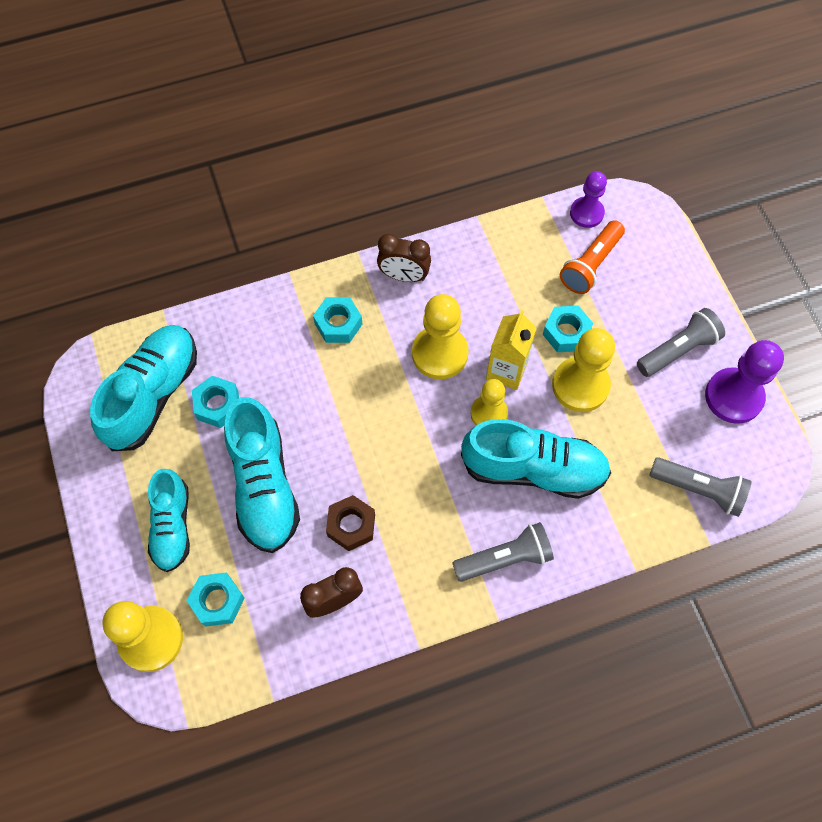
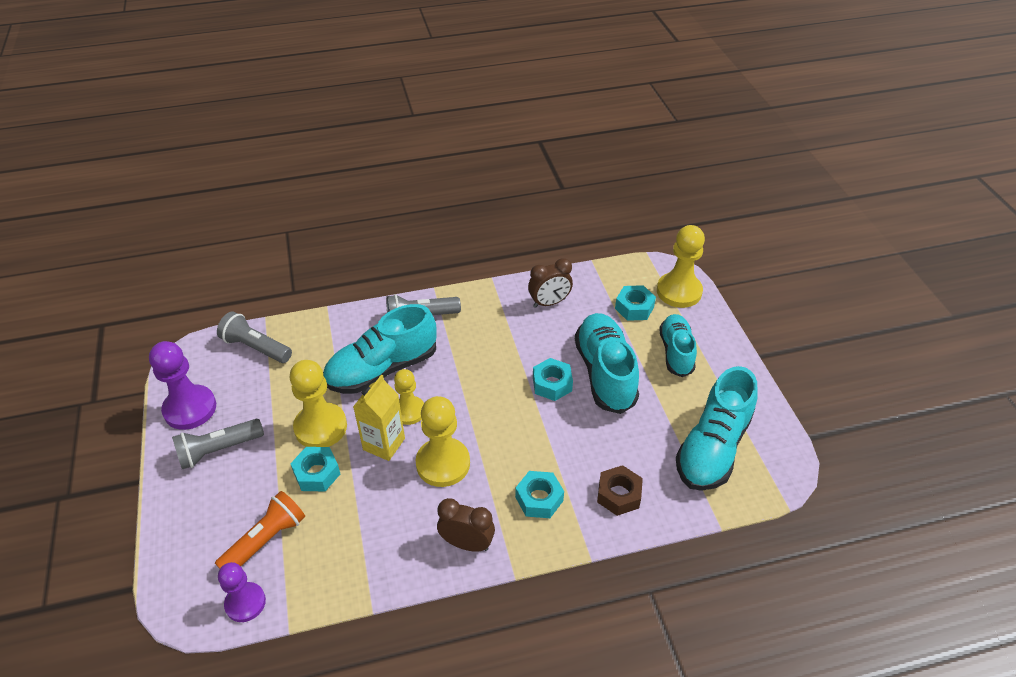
camera: 175 degrees left, 20 degrees down
turquoise nut [192,376,239,428] -> turquoise nut moved to [533,358,573,401]
brown nut [326,495,375,551] -> brown nut moved to [597,465,643,516]
turquoise shoe [461,419,611,499] -> turquoise shoe turned 45 degrees counterclockwise [323,304,437,394]

